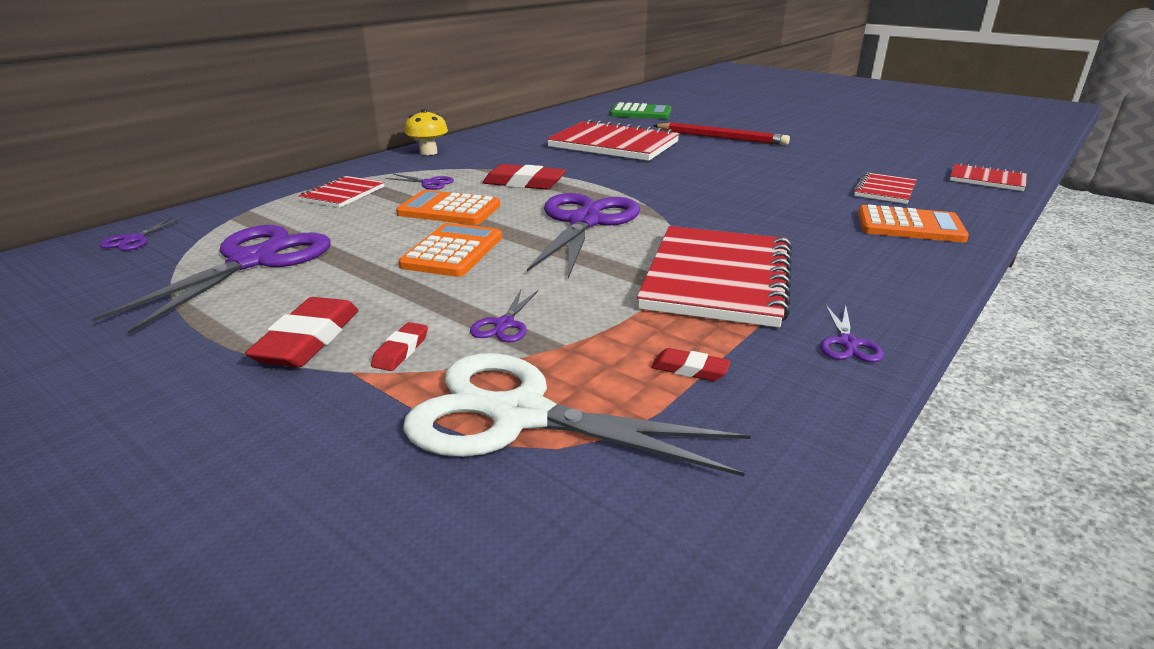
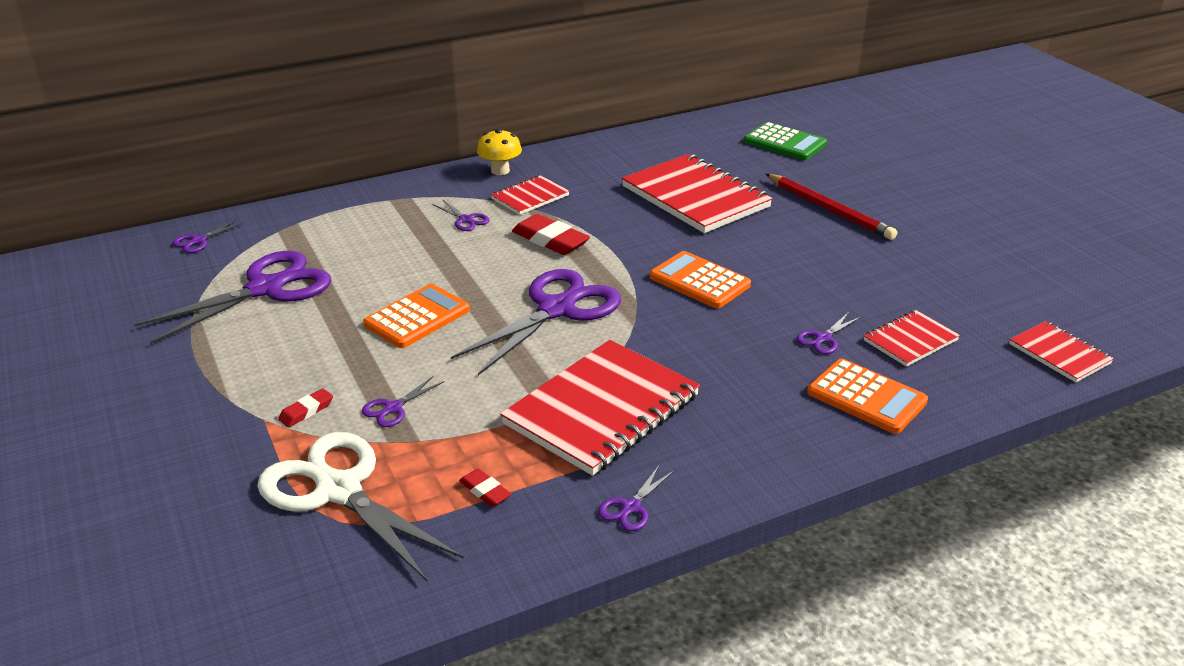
camera: 25 degrees right, 5 degrees up
red eraser [245,297,359,367] -> none
red notebook [298,175,384,208] -> red notebook moved to [491,175,570,215]
orange calculator [396,190,500,225] -> orange calculator moved to [650,251,751,308]
none -> purple scissors [796,312,861,354]

